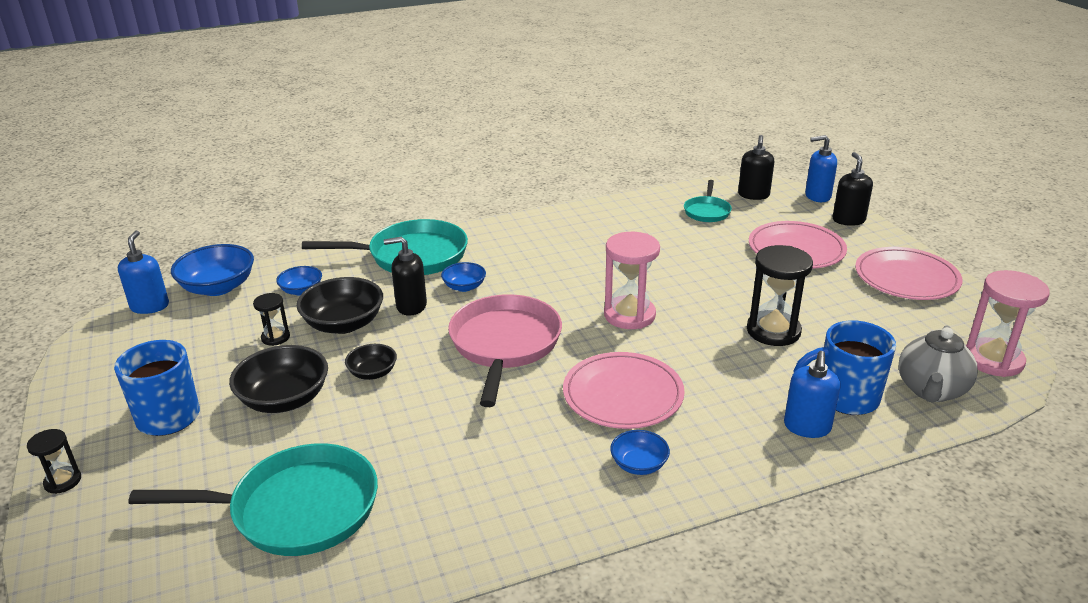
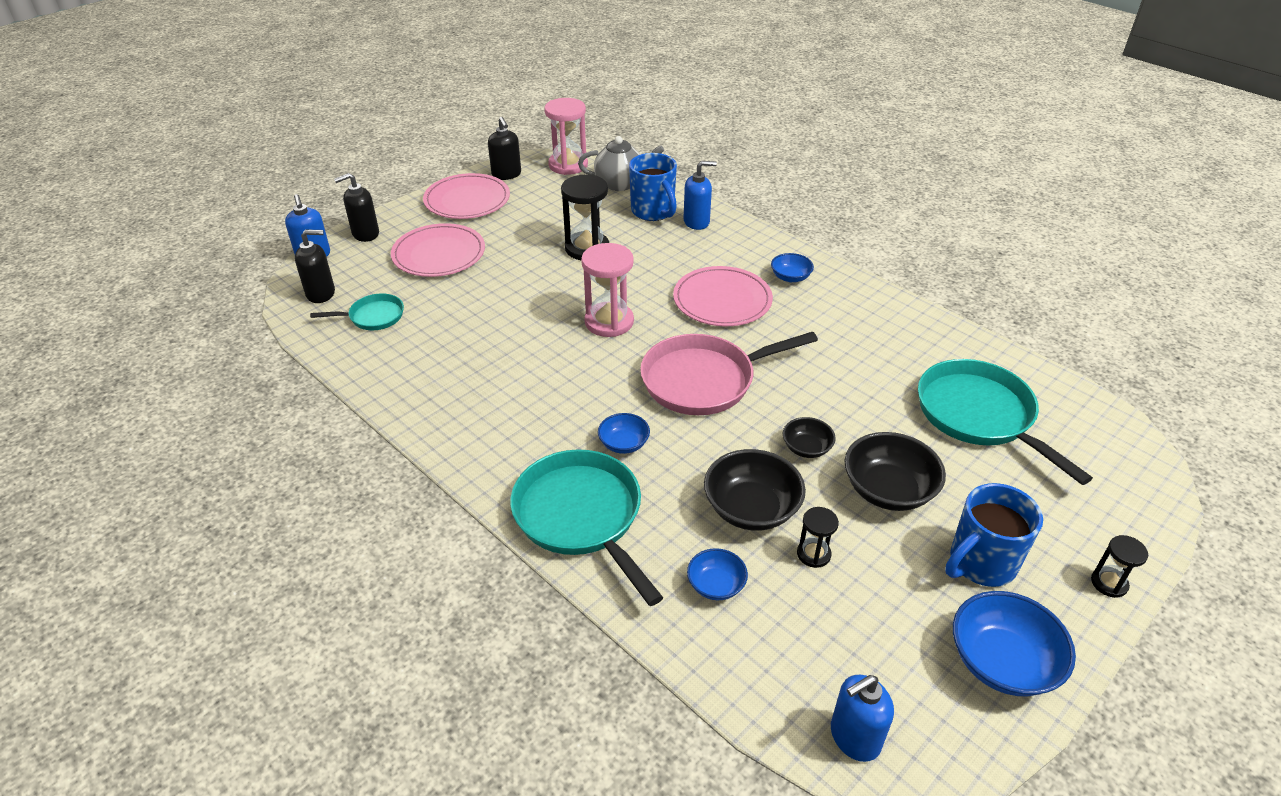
camera: 115 degrees left, 10 degrees up
blue bowl [171,244,254,296] -> blue bowl moved to [953,591,1076,696]
black soap dispenser [384,237,427,316] -> black soap dispenser moved to [488,117,521,180]

